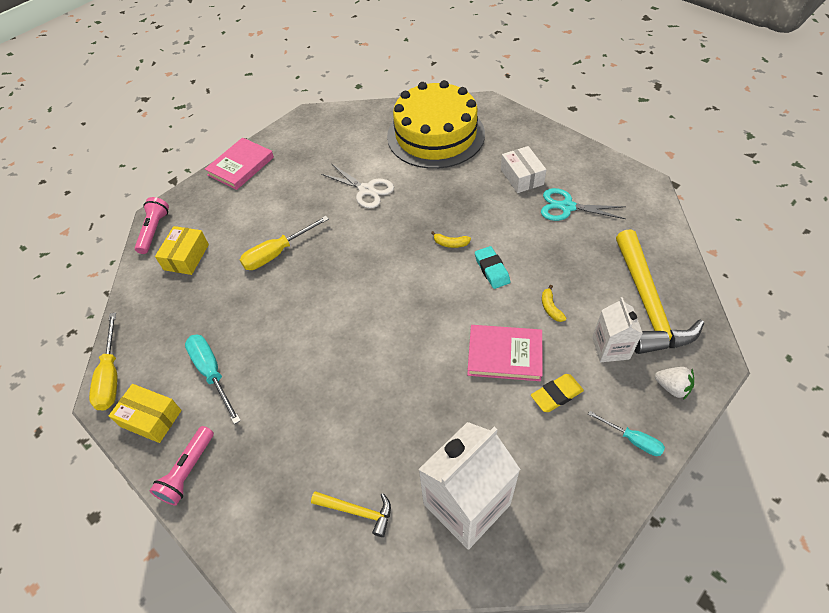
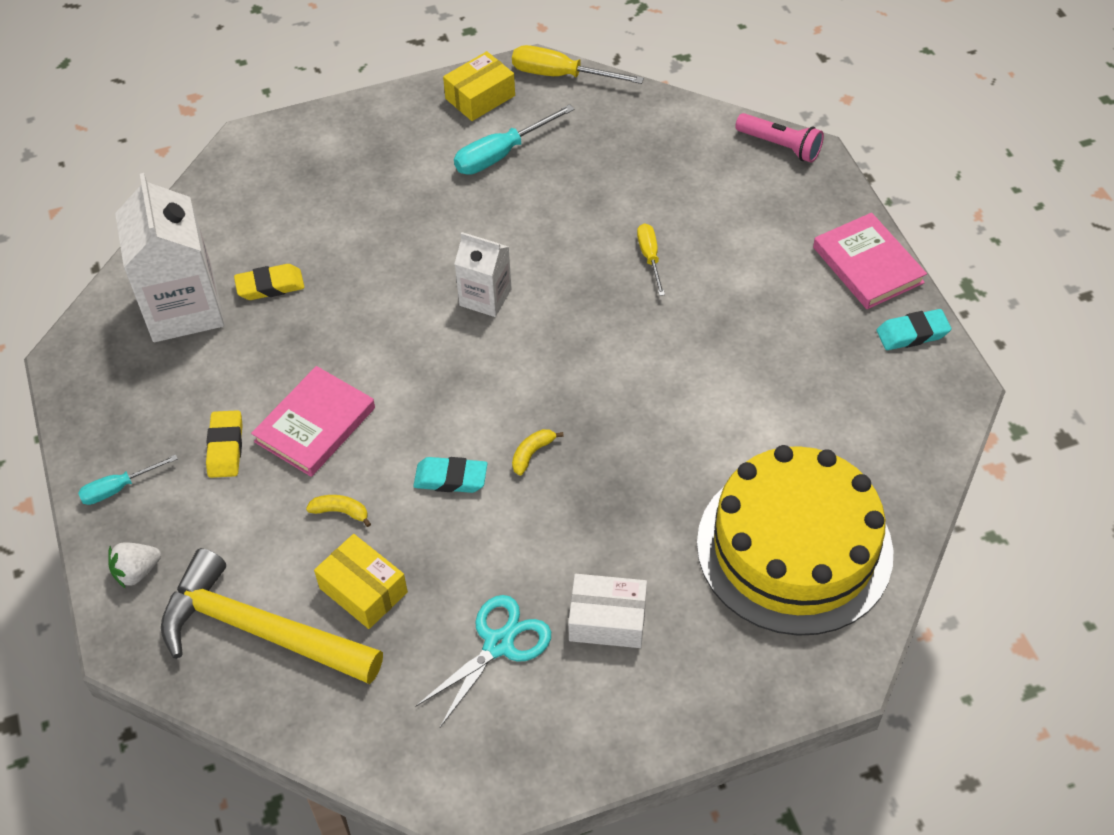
camera: 115 degrees right, 0 degrees up
pink flashlight [149,426,214,506] -> none
yellow box [155,226,209,275] -> yellow box moved to [314,534,408,629]
turquoise screwdriver [185,335,241,424] -> turquoise screwdriver turned 150 degrees clockwise [454,104,575,175]
yellow screwdriver [240,216,329,270] -> yellow screwdriver [637,223,665,296], size x0.62
yellow hammer [311,491,391,537] -> none
white scissors [321,164,394,209] -> none
white carton [592,297,643,362] -> white carton moved to [454,232,512,317]
none -> yellow eraser [234,264,304,300]
none -> turquoise eraser [877,309,951,350]

